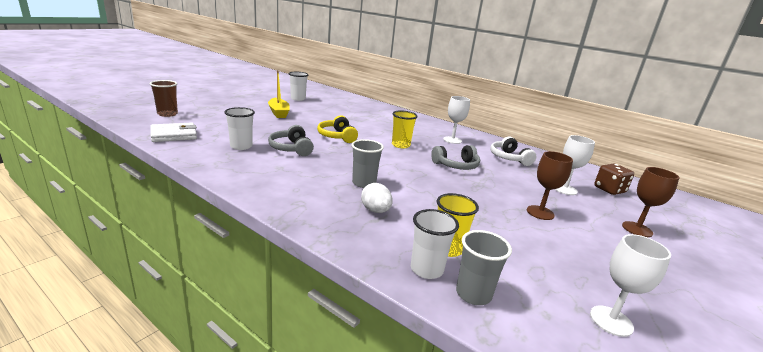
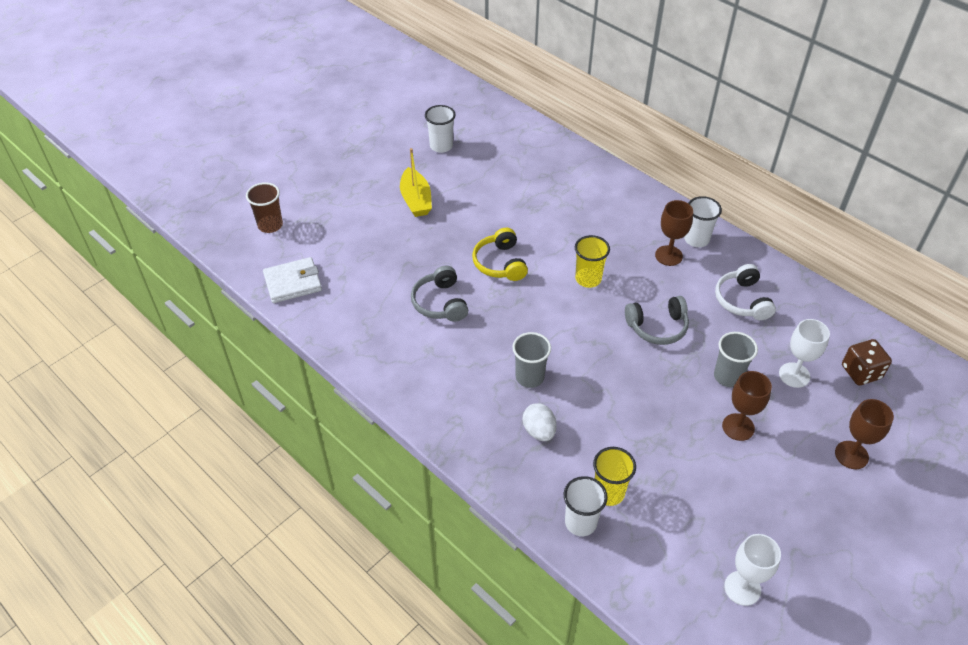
camera: 10 degrees right, 25 degrees up
white cup [224,107,255,150] -> white cup moved to [684,196,722,247]
white goblet [443,96,470,144] -> brown goblet [655,200,693,266]
grey cup [456,230,512,305] -> grey cup moved to [714,332,758,387]

